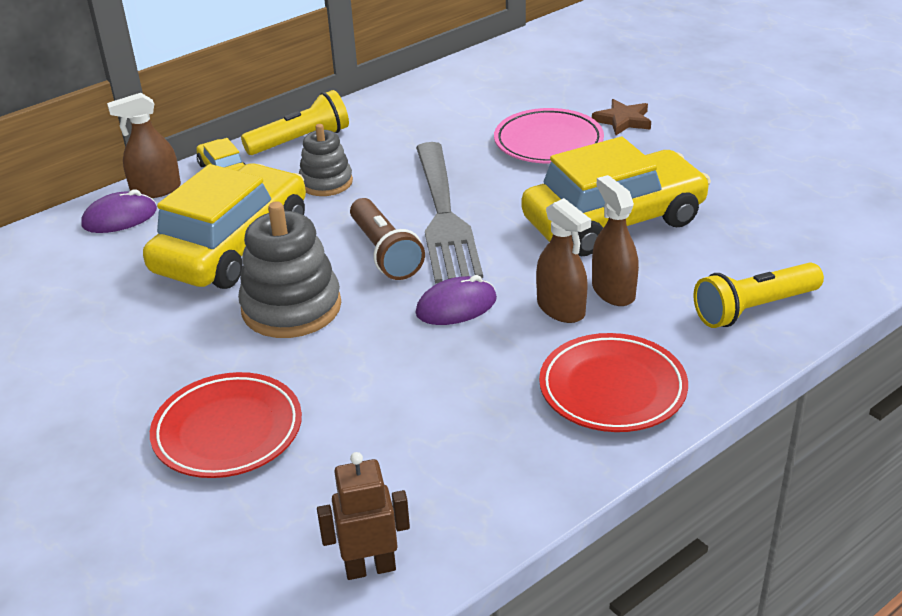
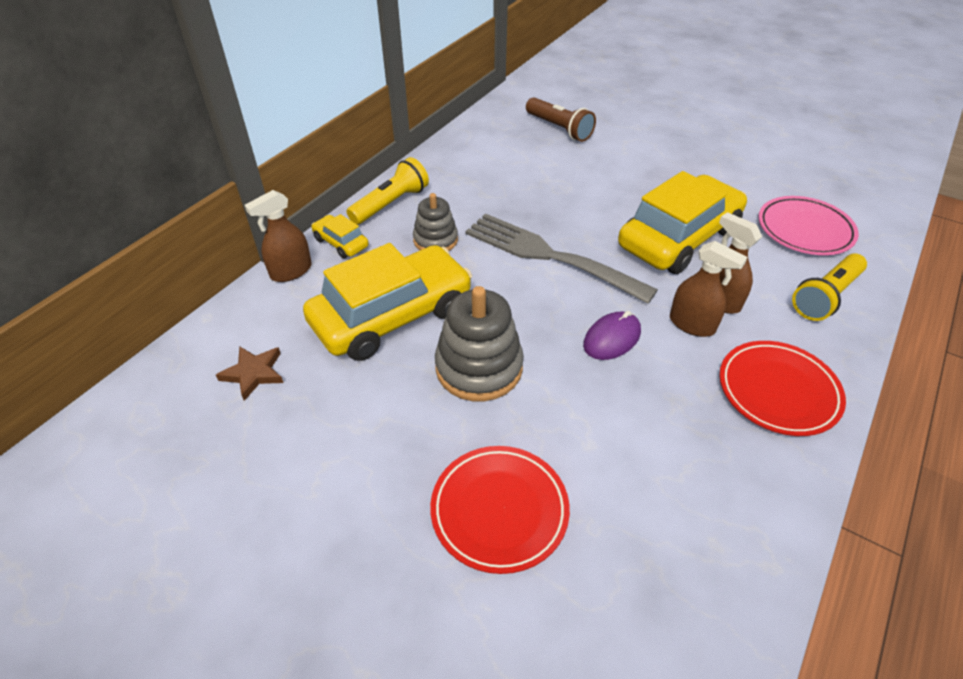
camera: 20 degrees left, 10 degrees up
purple mouse [81,189,157,233] -> none
yellow car [143,163,306,289] -> yellow car turned 45 degrees clockwise [303,243,472,361]
brown robot [317,452,410,580] -> none
brown flashlight [350,198,425,280] -> brown flashlight moved to [526,97,596,142]
grey fork [416,142,483,284] -> grey fork turned 150 degrees clockwise [466,213,658,304]
pink plate [494,108,604,164] -> pink plate moved to [758,196,859,255]
brown star [592,99,651,135] -> brown star moved to [216,346,283,401]

